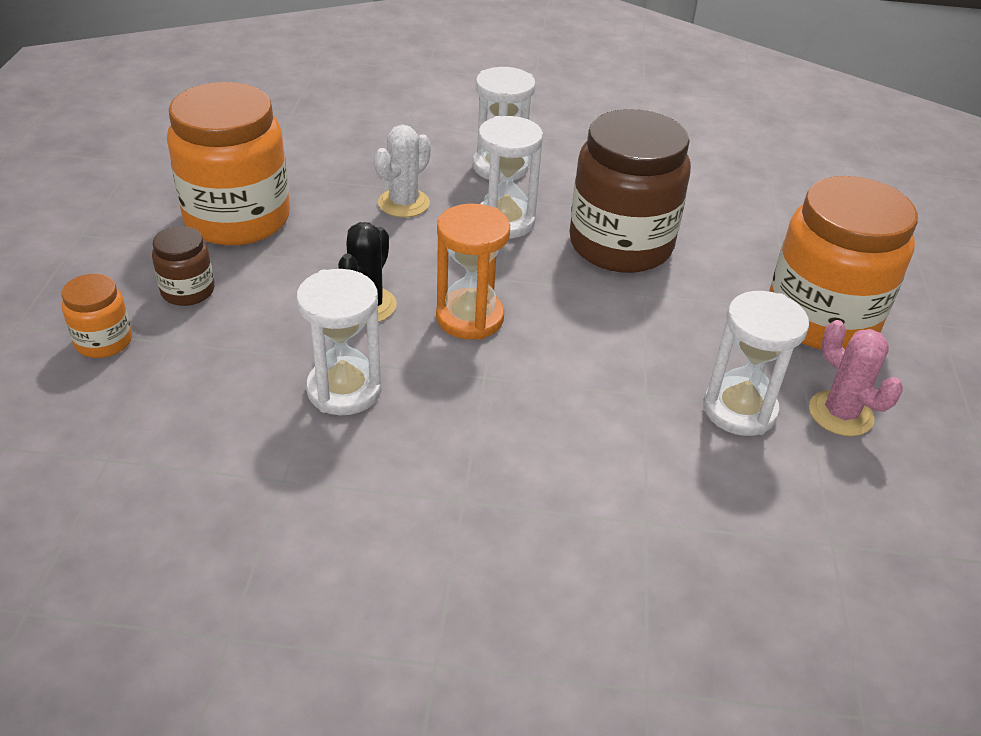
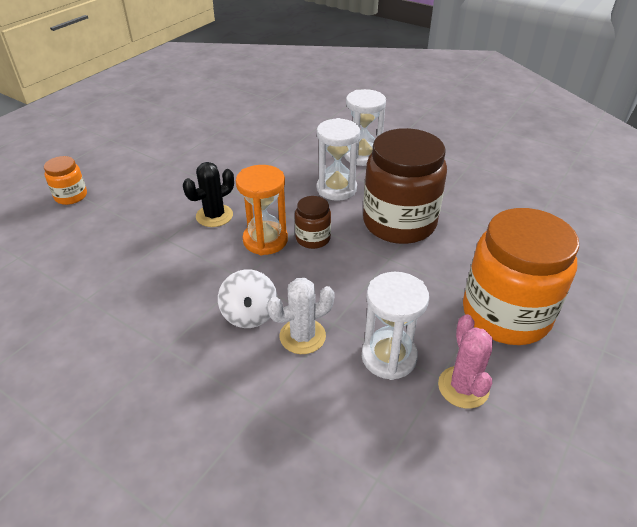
camera: 30 degrees right, 0 degrees up
brown jar [152,226,214,306] -> brown jar moved to [295,196,331,249]
orange jar [167,82,290,246] -> none
white hourglass [296,269,382,415] -> none
white cactus [374,125,431,217] -> white cactus moved to [267,278,335,354]
none -> white spinning top [218,270,277,328]

